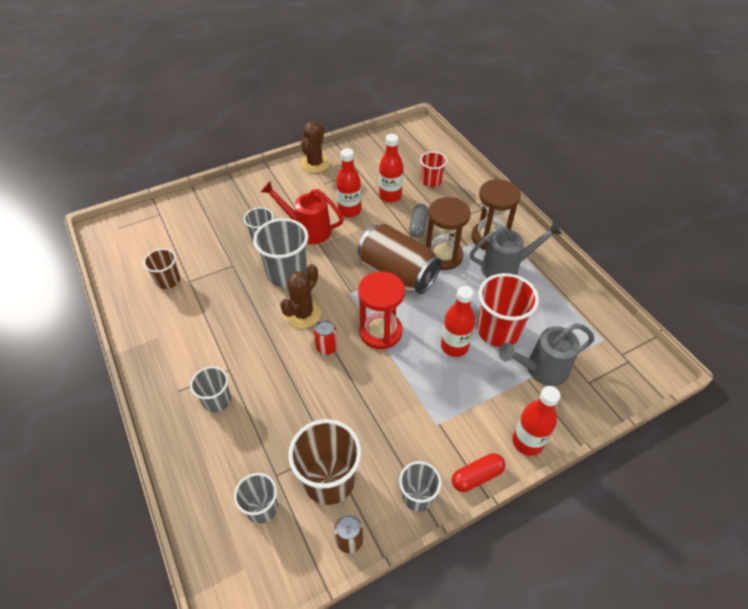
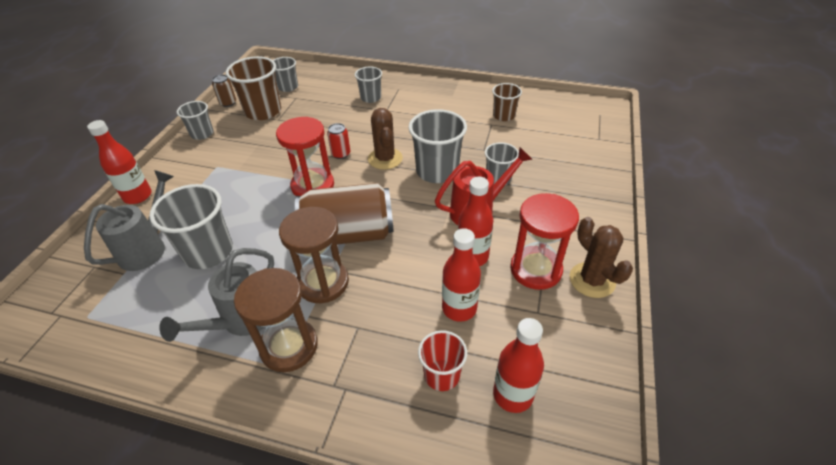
camera: 135 degrees right, 5 degrees down
grey capsule [409,204,429,238] -> none
red bottle [441,286,475,357] -> red bottle moved to [493,318,544,413]
red capsule [452,453,505,492] -> none
red cup [477,273,539,347] -> grey cup [149,184,233,269]
none -> red hourglass [510,193,579,290]

